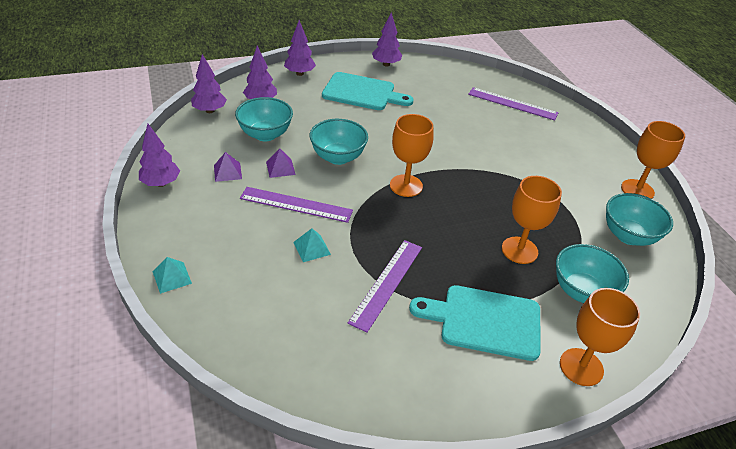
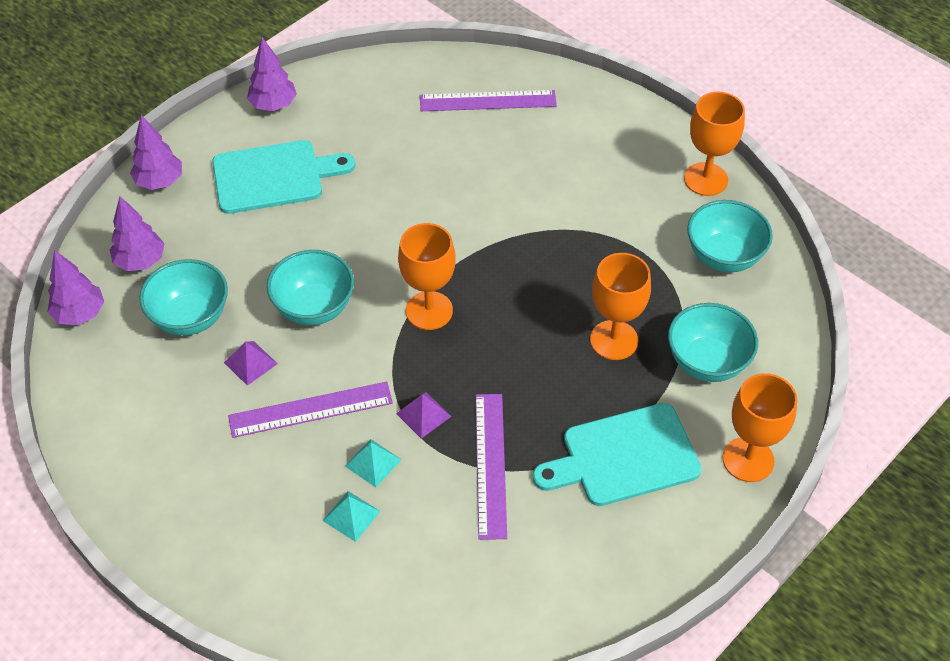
camera: 25 degrees left, 10 degrees up
purple tree [139,124,180,187] -> none
turquoise pyramid [153,257,192,294] -> turquoise pyramid moved to [323,491,381,542]
purple pyramid [214,152,242,182] -> purple pyramid moved to [396,392,451,439]

